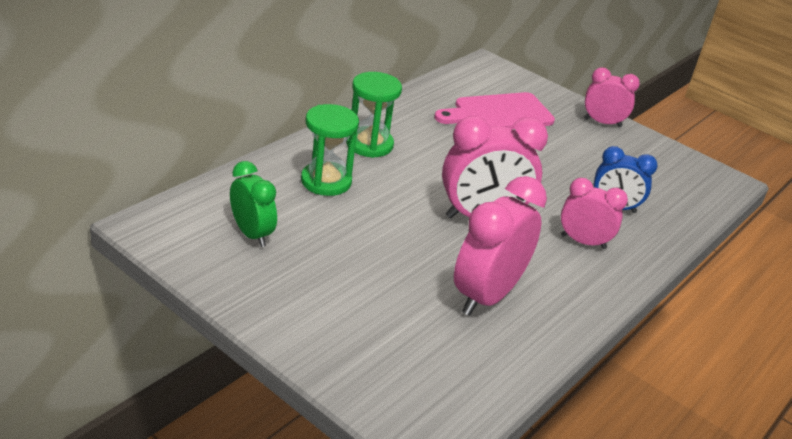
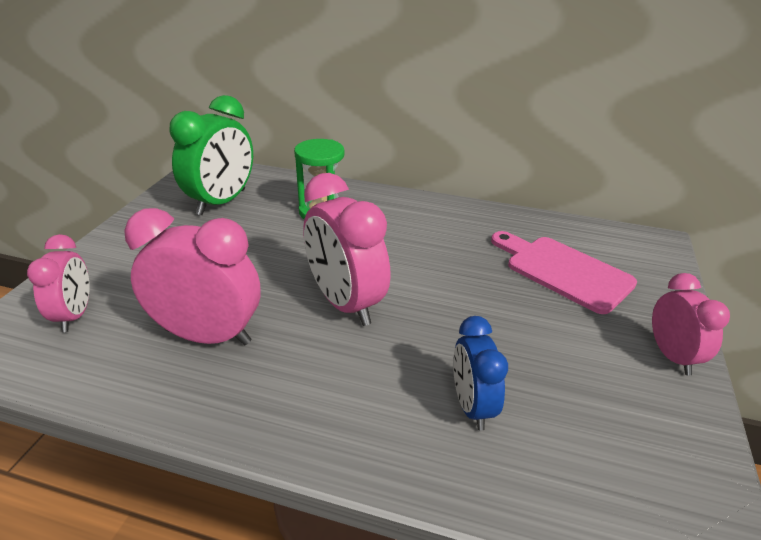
camera: 70 degrees right, 0 degrees up
green clock [230,161,277,247] -> green clock [170,95,253,215], size x1.65
green hourglass [346,72,402,158] -> none
pink clock [561,178,628,249] -> pink clock moved to [27,234,90,332]

